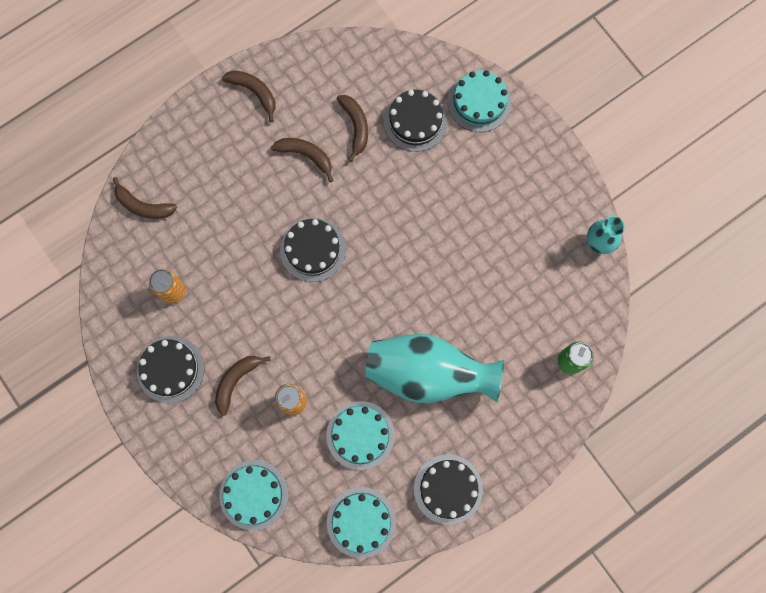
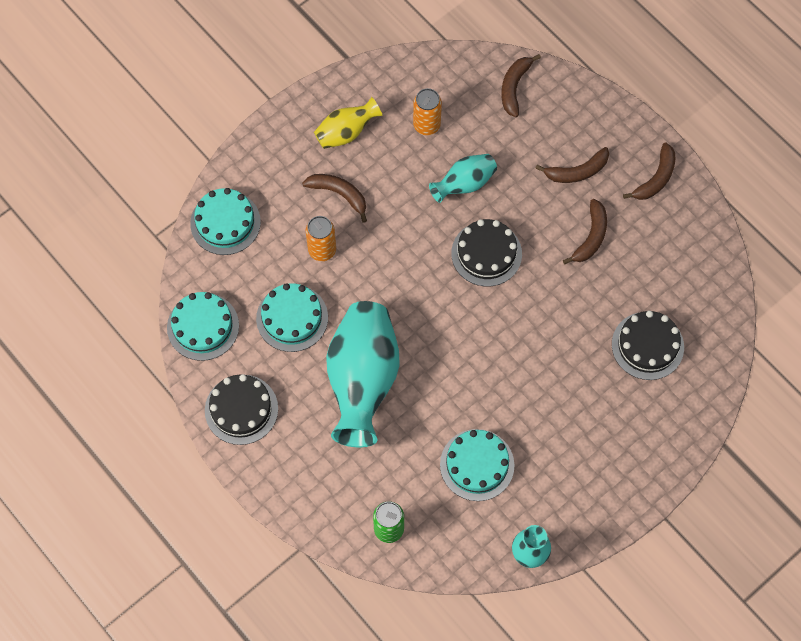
camera: 85 degrees right, 10 degrees down
black cake [137,336,205,403] -> yellow vase [314,97,383,149]
brown banana [337,95,368,162] -> brown banana moved to [535,147,609,183]
turquoise cake [448,70,511,132] -> turquoise cake moved to [440,429,514,501]
none -> turquoise vase [429,154,497,203]

